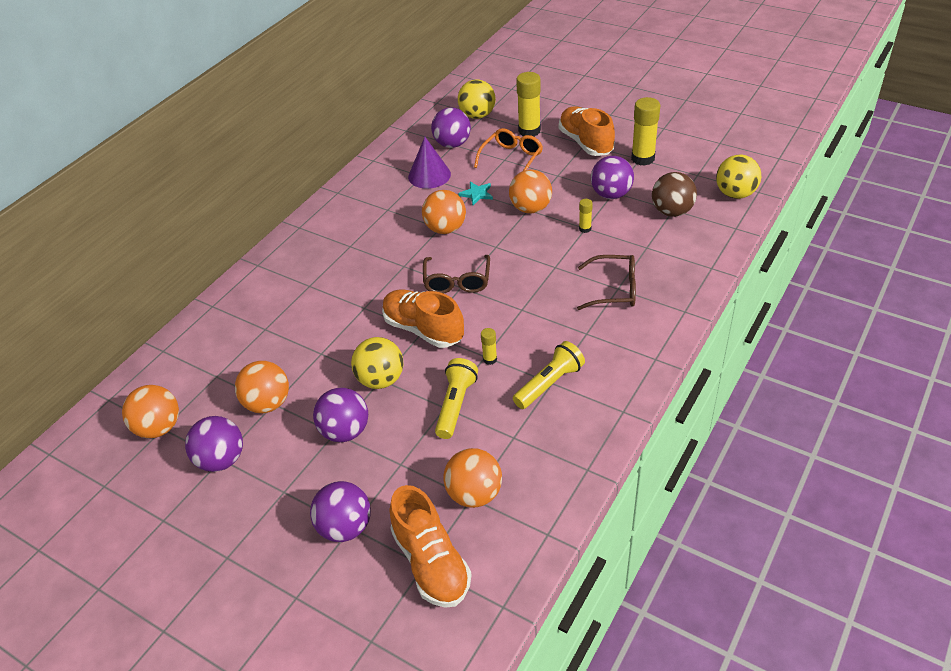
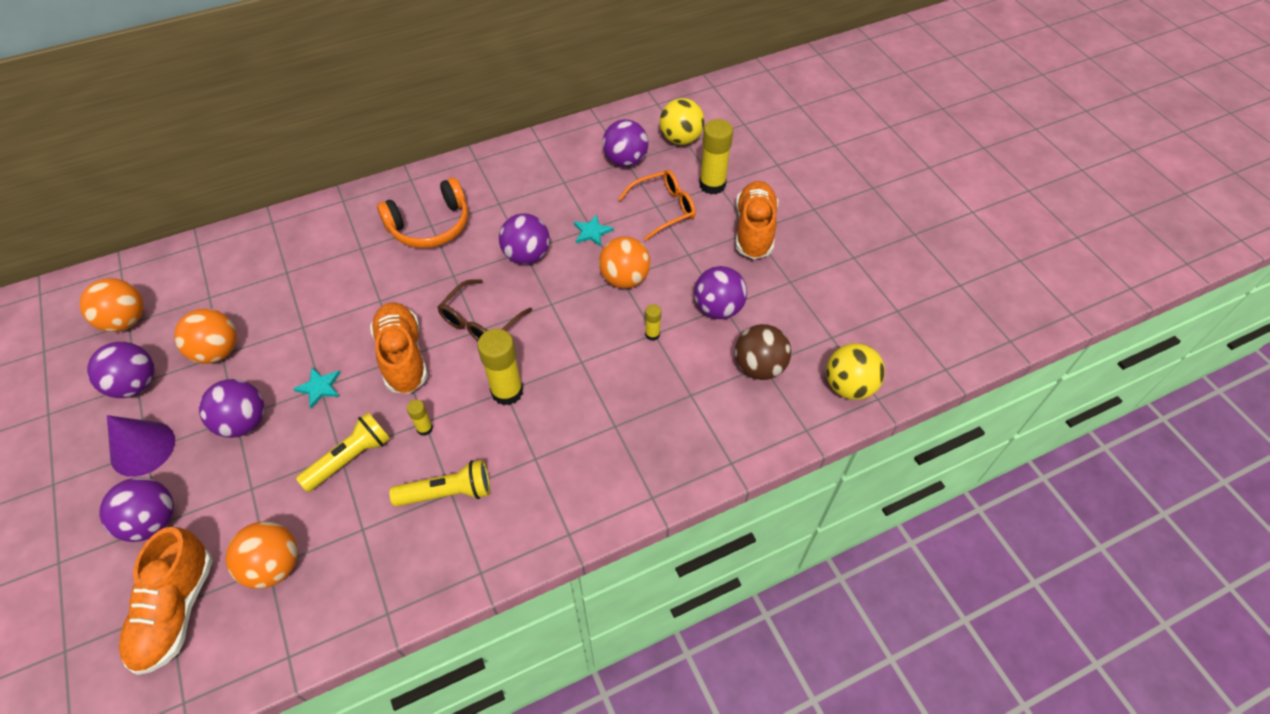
camera: 30 degrees right, 10 degrees up
yellow ball [351,337,404,389] -> turquoise star [293,368,340,408]
purple cone [408,137,451,189] -> purple cone moved to [107,415,175,477]
orange ball [422,190,466,234] -> purple ball [499,213,550,265]
brown glasses [577,255,636,310] -> none
yellow glue stick [631,97,660,166] -> yellow glue stick moved to [477,329,523,406]
none -> orange headphones [377,177,468,248]

